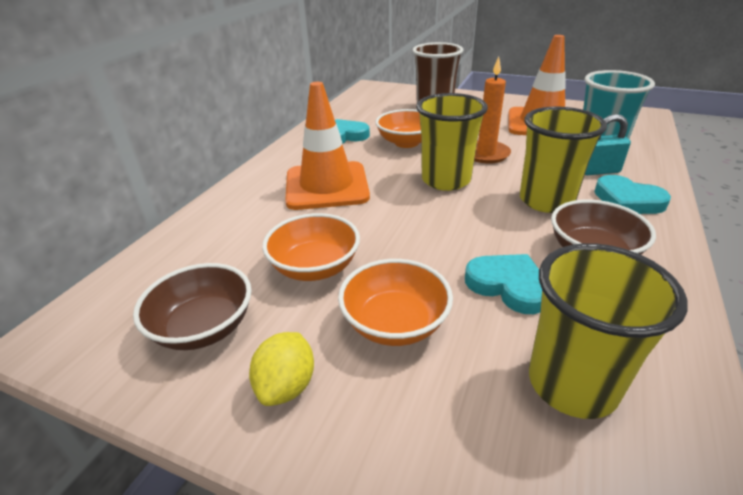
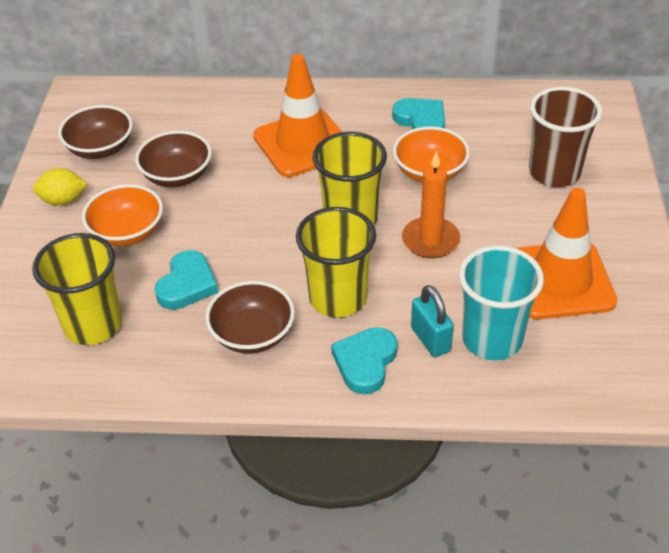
camera: 70 degrees right, 10 degrees up
orange bowl [262,213,360,281] -> brown bowl [135,131,212,187]

